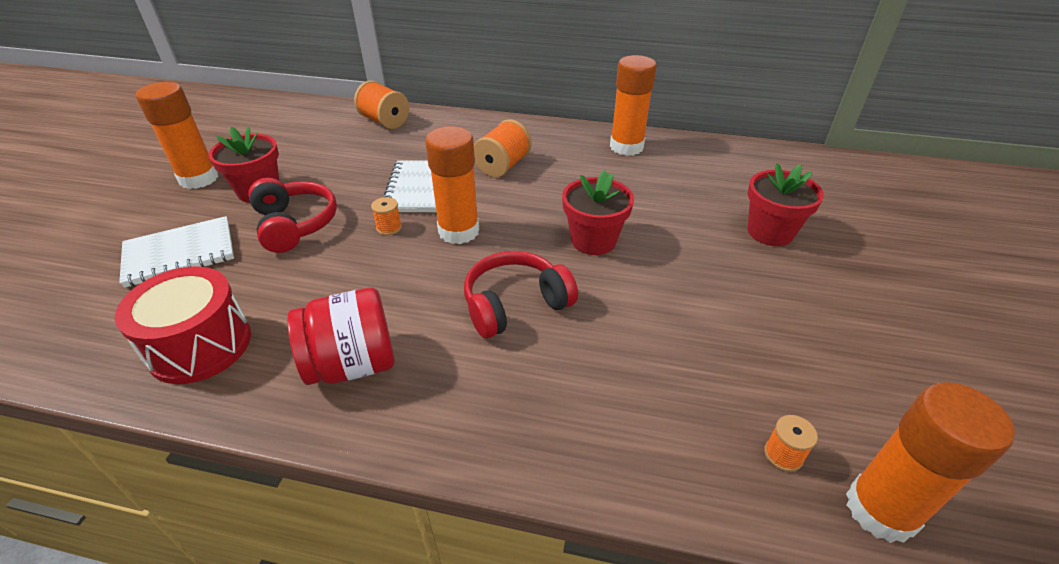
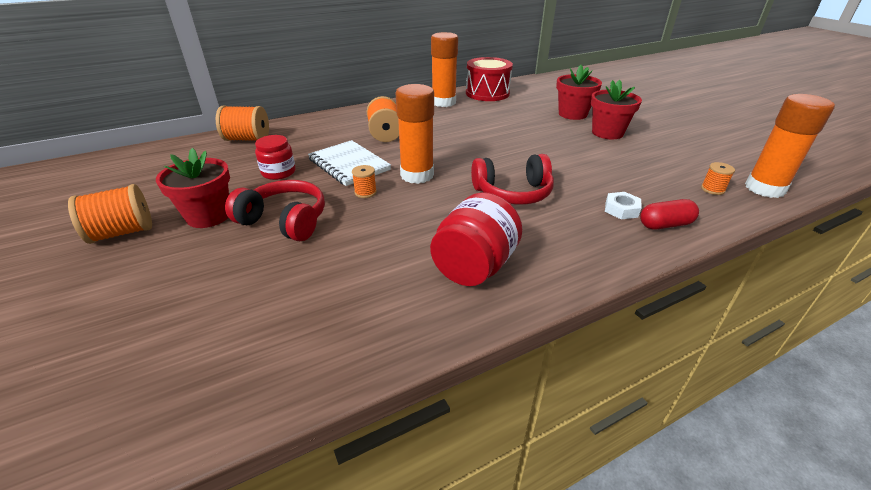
camera: 40 degrees left, 5 degrees down
red drum [115,266,251,384] -> red drum moved to [466,57,513,101]
white notebook [119,216,234,288] -> none
orange glue stick [136,82,219,189] -> orange spool [68,184,152,244]
red headphones [464,251,578,338] -> red headphones turned 120 degrees counterclockwise [471,154,554,205]
red flower pot [562,170,634,255] -> red flower pot moved to [591,80,642,139]
none -> red jar [255,135,296,180]
none -> white nut [605,192,641,219]
none -> red capsule [640,199,699,230]

